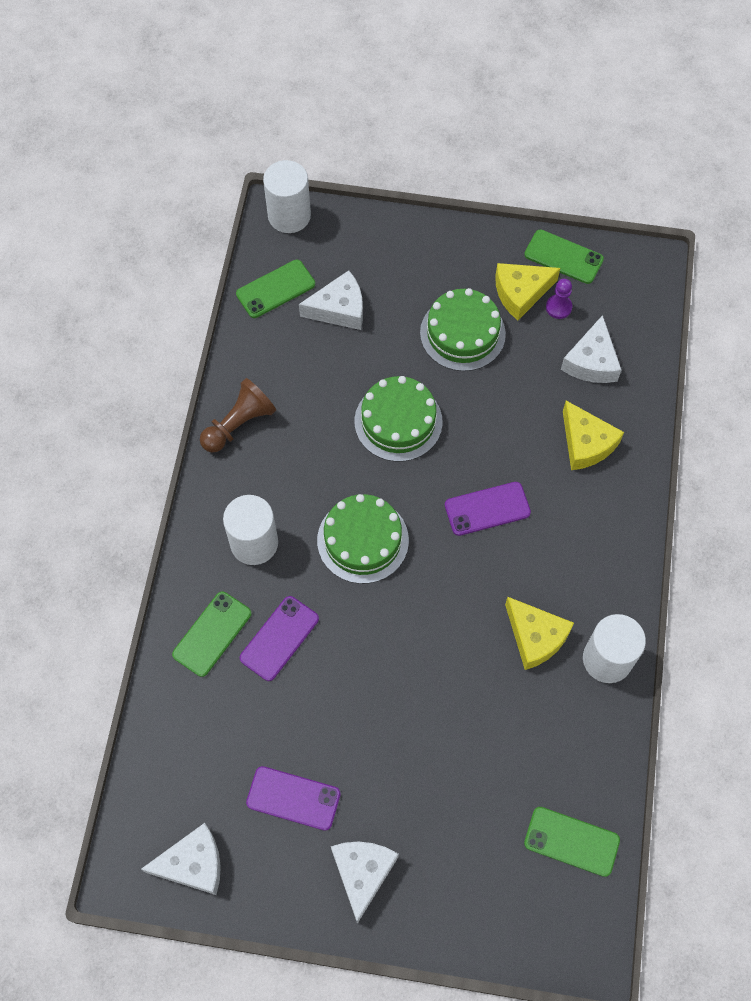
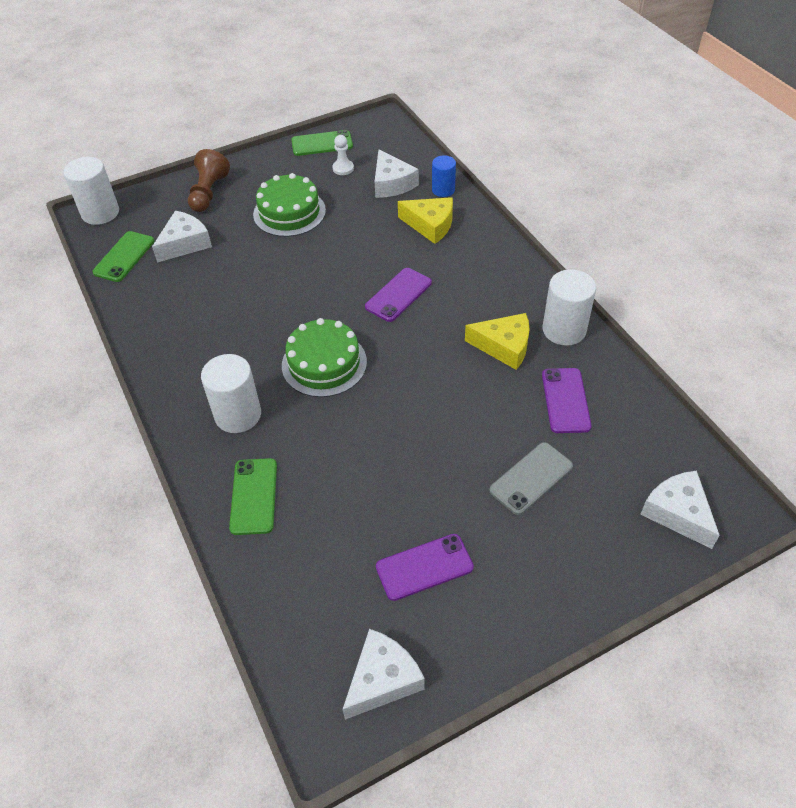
camera: 35 degrees left, 15 degrees down
brown pawn [200,378,276,452] -> brown pawn moved to [188,149,230,212]
purple phone [240,596,319,681] -> purple phone moved to [542,368,591,433]
white cheese [331,841,399,924] -> white cheese moved to [640,471,720,549]
green cake [354,376,443,462] -> none
yellow cheese [495,263,560,320] -> none
green phone [524,807,620,877] -> none
purple pawn [546,279,572,319] -> white pawn [332,135,354,175]
none -> blue cylinder [432,155,456,197]
none -> grey phone [489,442,573,515]

